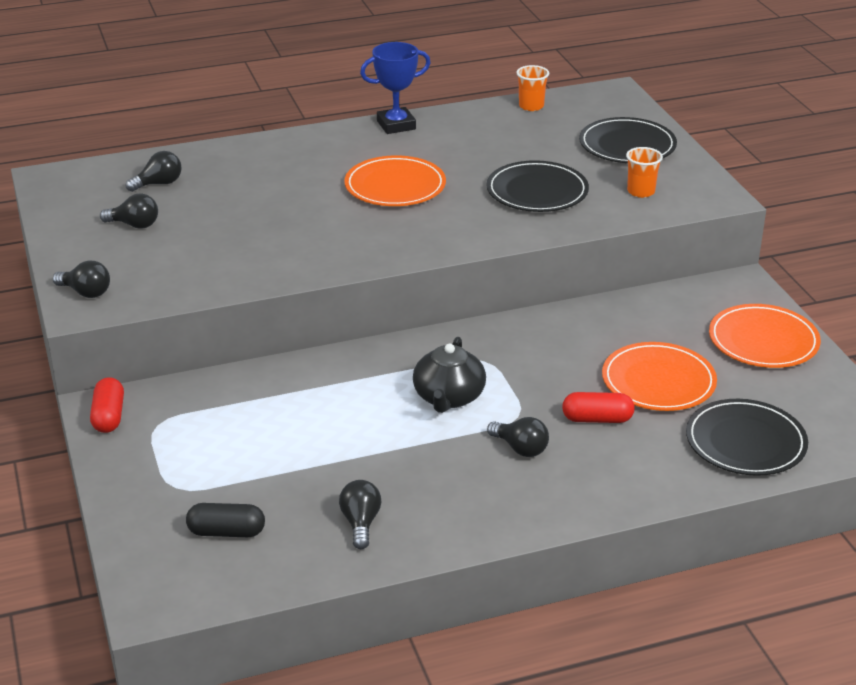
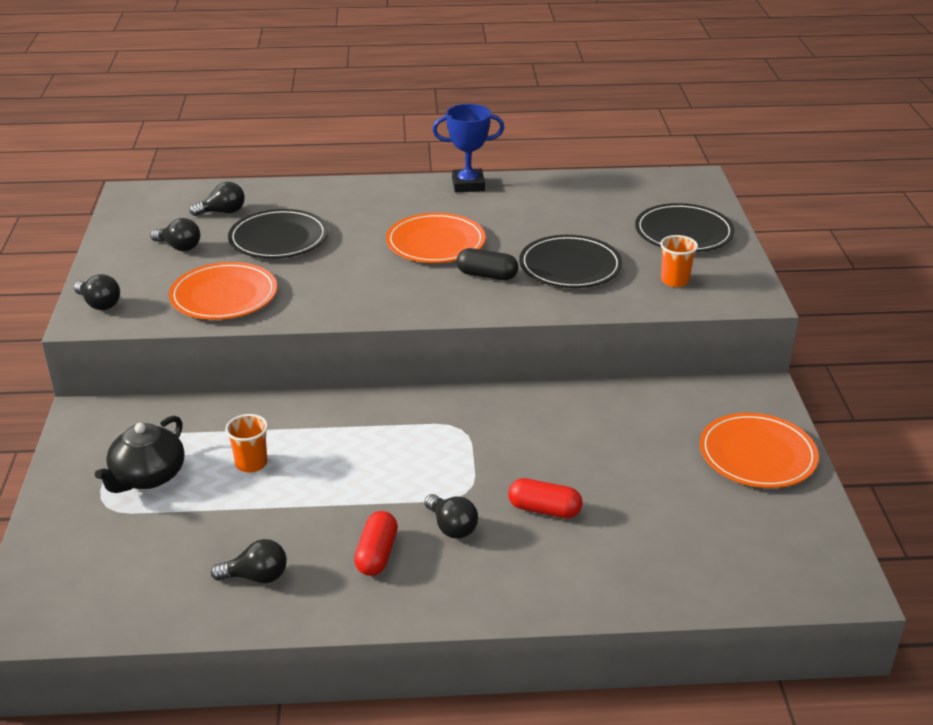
camera: 15 degrees right, 0 degrees up
red capsule [90,377,124,433] -> red capsule moved to [354,511,398,576]
black capsule [186,503,265,537] -> black capsule moved to [456,248,518,280]
black light bulb [339,480,381,549] -> black light bulb turned 75 degrees clockwise [211,539,287,583]
black teapot [413,337,486,413] -> black teapot moved to [95,416,185,493]
orange cup [516,65,549,111] -> orange cup moved to [225,414,268,473]
orange plate [602,342,717,411] -> orange plate moved to [169,262,277,320]
black plate [686,399,808,476] -> black plate moved to [228,209,328,259]

